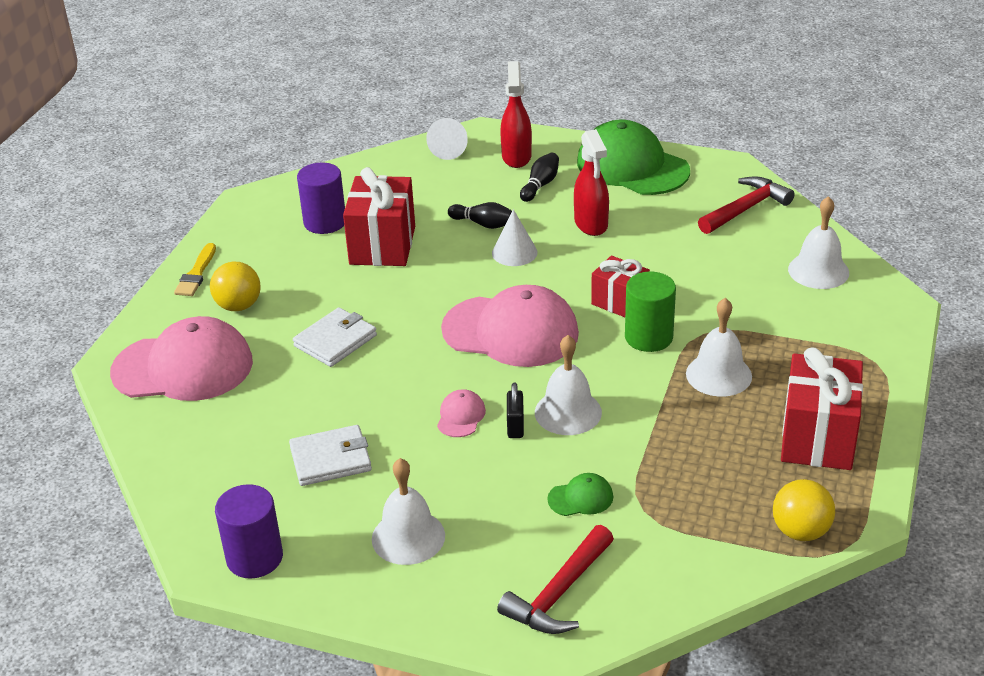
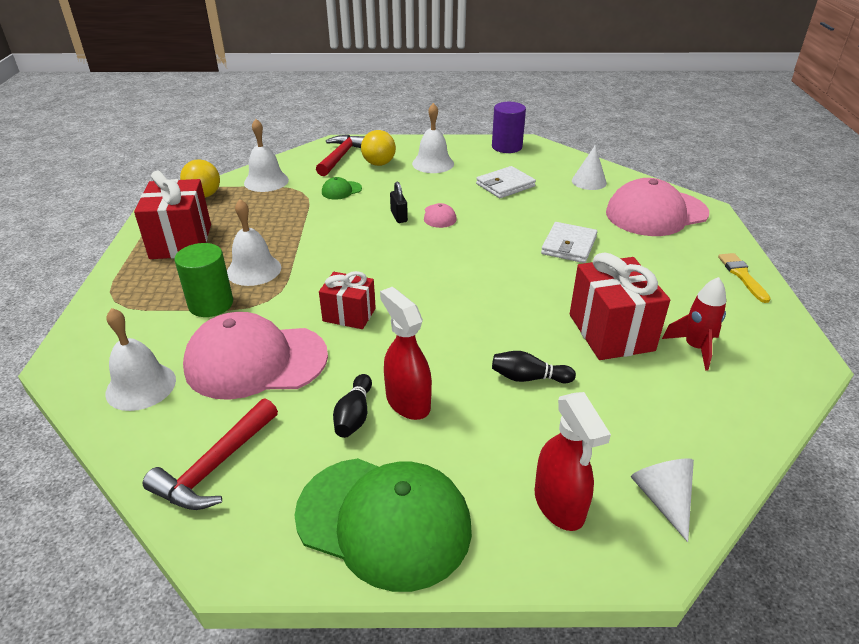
camera: 160 degrees right, 0 degrees up
yellow ball [210,262,261,311] -> yellow ball moved to [361,130,396,166]
purple cylinder [297,162,345,234] -> red rocket [662,277,726,371]
pink cap [441,285,579,367] -> pink cap moved to [183,312,328,400]
white cone [492,209,538,266] -> white cone moved to [572,145,607,190]
black bowling pin [520,152,559,202] -> black bowling pin moved to [333,374,372,438]
white bell [535,335,602,435] -> white bell moved to [244,119,289,192]
green cylinder [625,272,676,352] -> green cylinder moved to [174,243,233,317]

